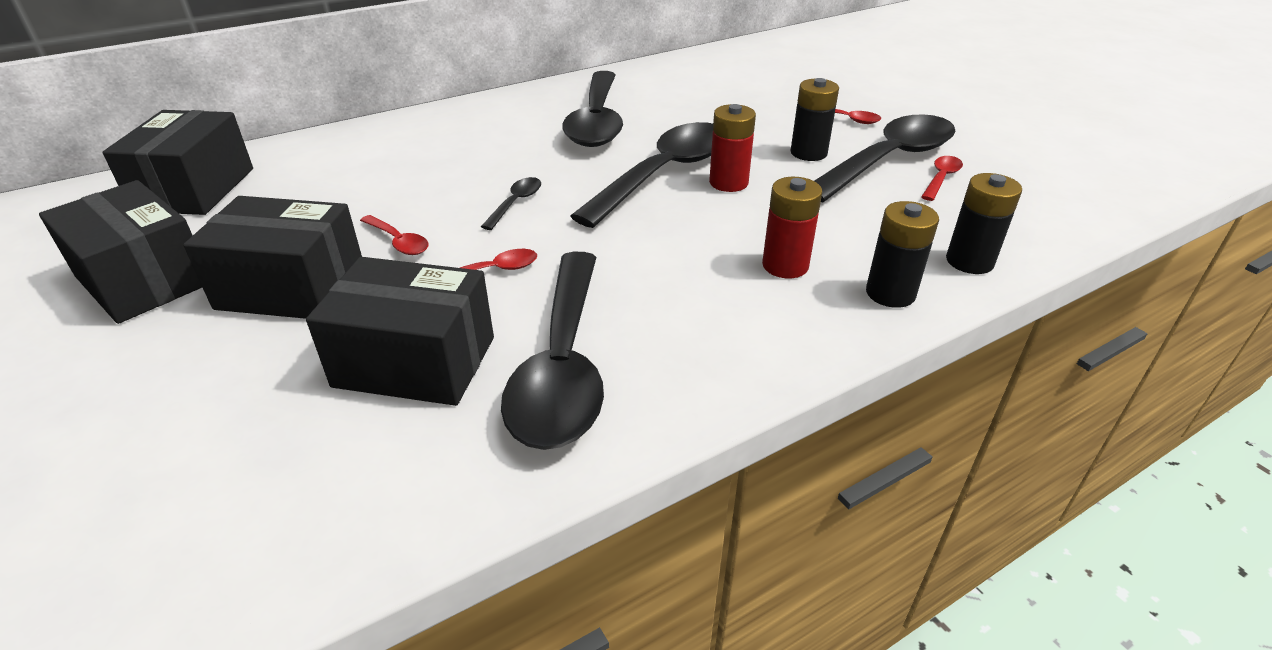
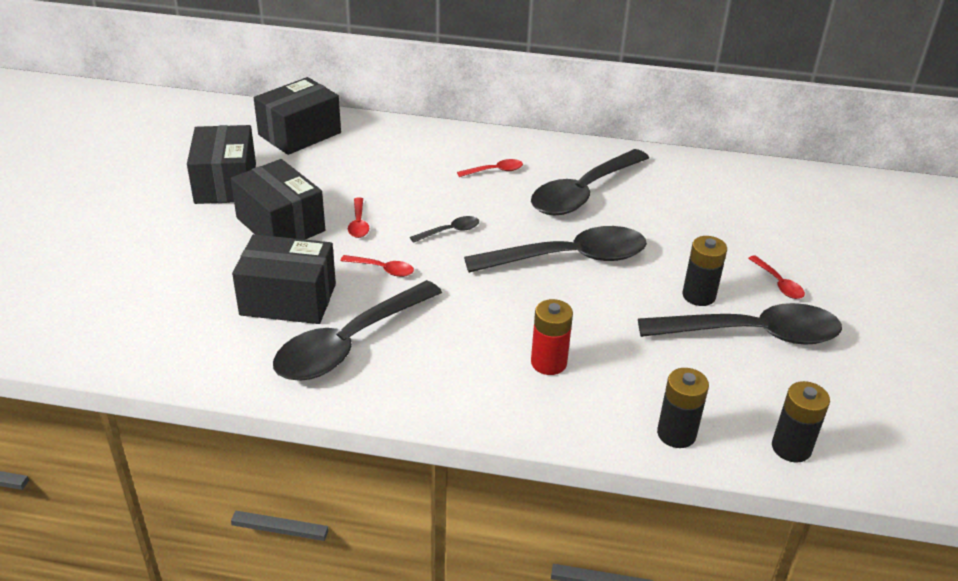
camera: 40 degrees right, 0 degrees up
black box [306,257,494,406] -> black box turned 45 degrees counterclockwise [232,234,336,324]
red battery [709,104,756,192] -> none
black battery [866,201,939,308] -> black battery moved to [772,381,830,462]
red spoon [921,156,963,201] -> red spoon moved to [457,159,523,177]

